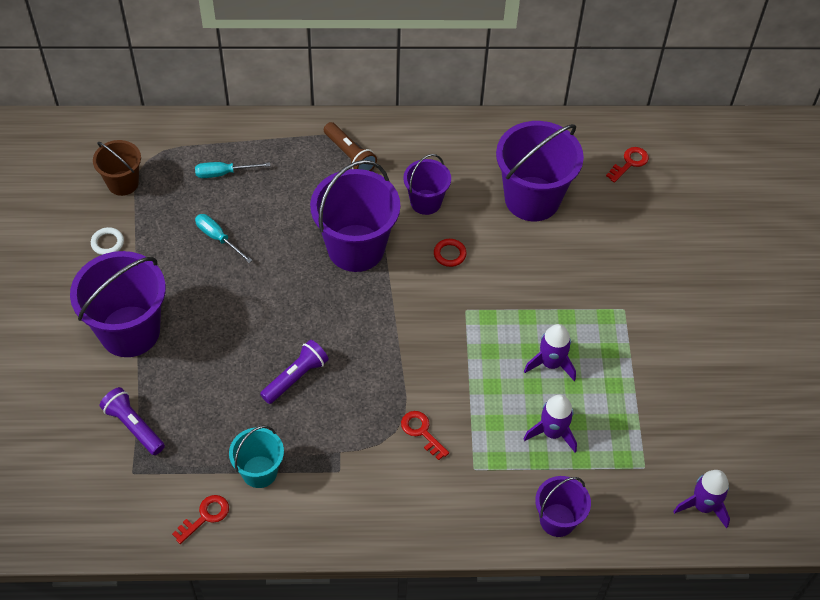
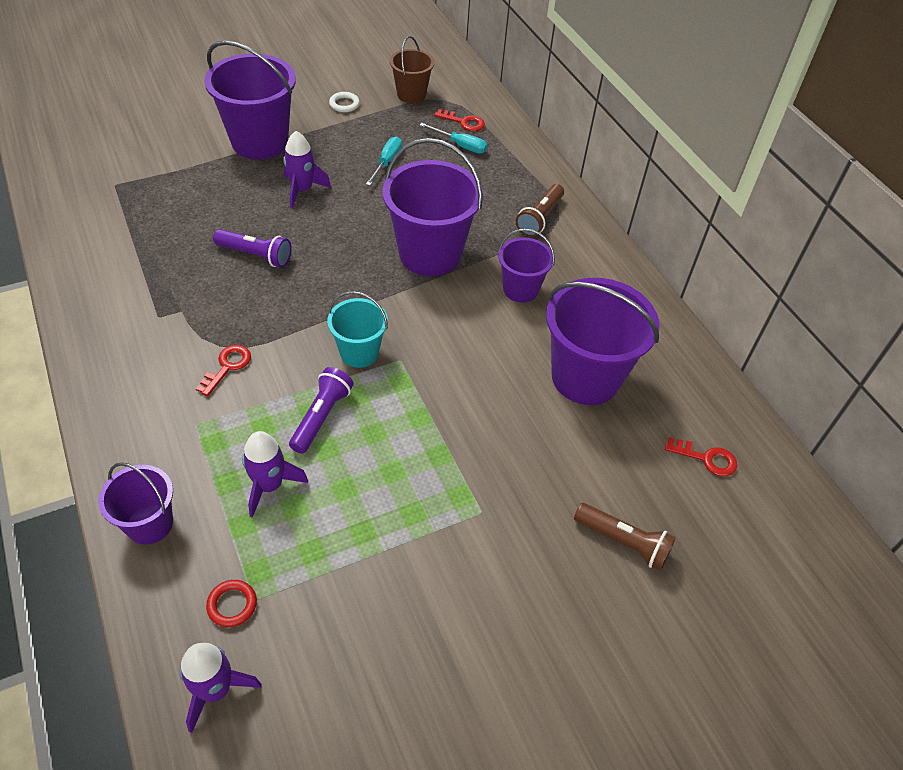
camera: 65 degrees right, 5 degrees down
purple flashlight [100,387,165,455] -> purple flashlight moved to [289,367,353,454]
red key [172,495,229,544] -> red key moved to [434,109,485,131]
turquoise screwdriver [195,162,270,178] -> turquoise screwdriver turned 150 degrees clockwise [420,123,487,154]
turquoise bucket [229,426,284,488] -> turquoise bucket moved to [327,291,388,368]
red ring [434,239,467,267] -> red ring moved to [206,580,257,627]
purple rocket [524,324,576,381] -> purple rocket moved to [283,131,331,209]
none -> brown flashlight [574,503,676,571]

